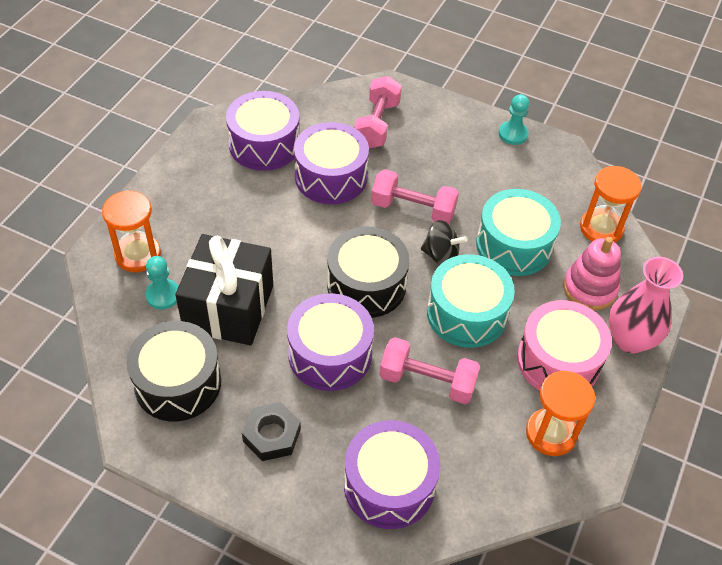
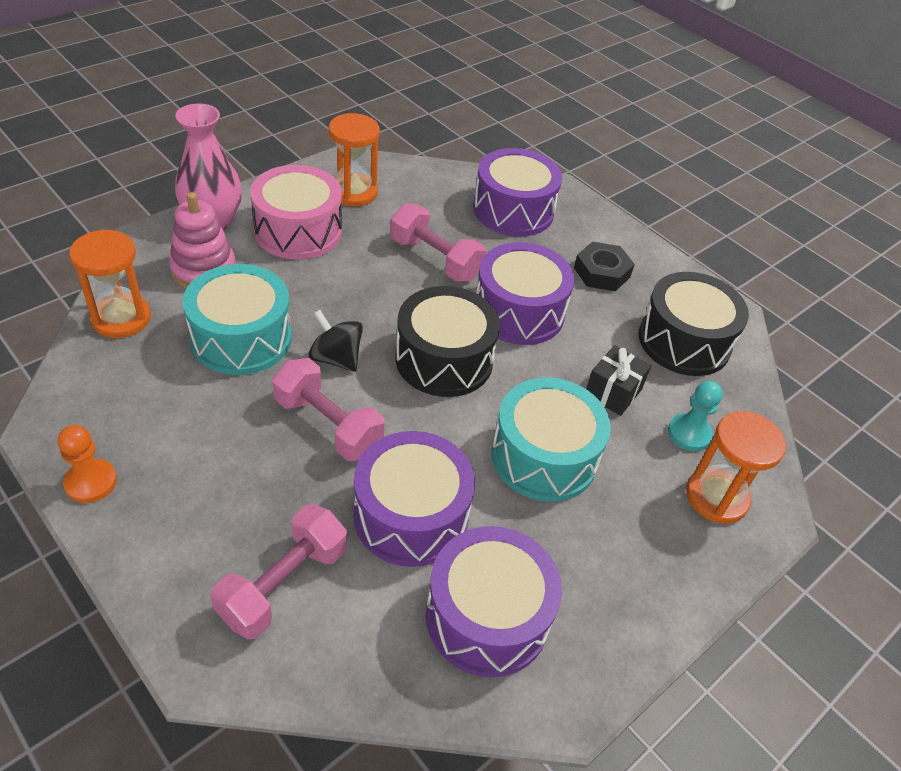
camera: 160 degrees left, 5 degrees down
black gift [175,234,273,345] -> black gift [586,345,651,416], size x0.49
turquoise drum [427,254,515,348] -> turquoise drum moved to [492,377,611,502]
turquoise pawn [499,94,529,145] -> orange pawn [58,425,117,503]

